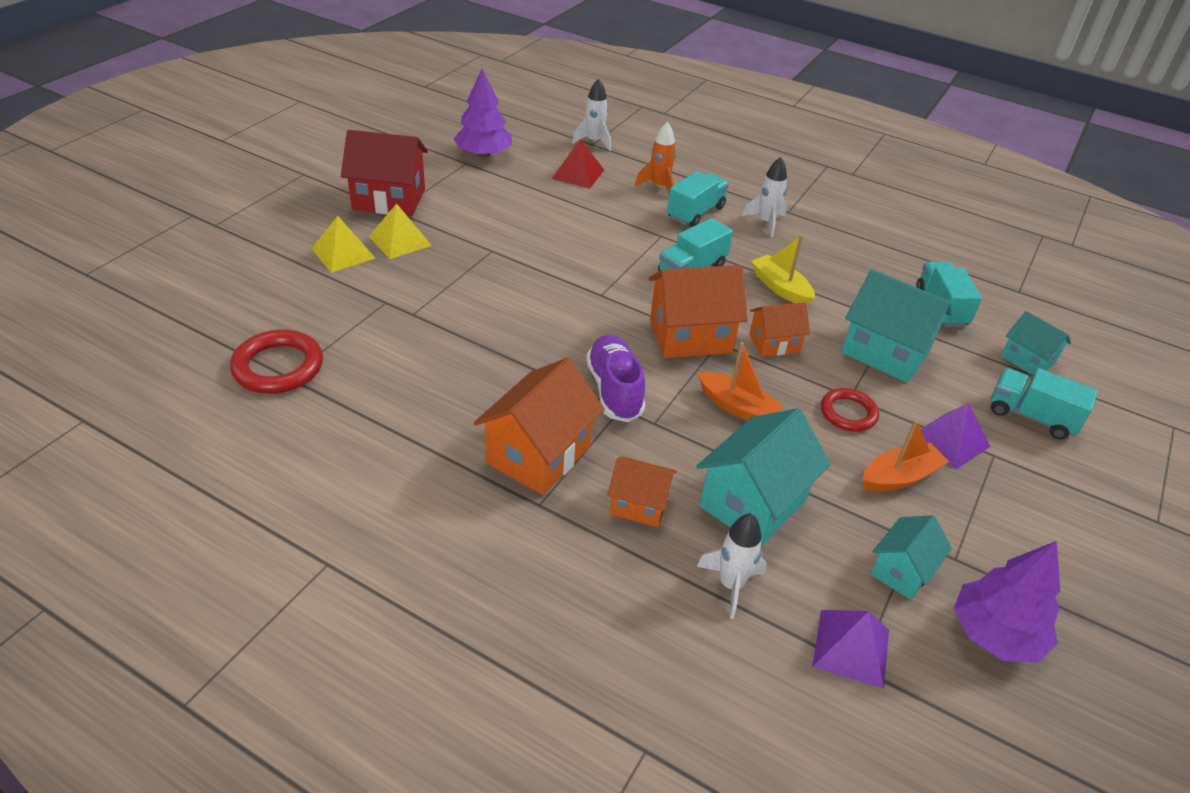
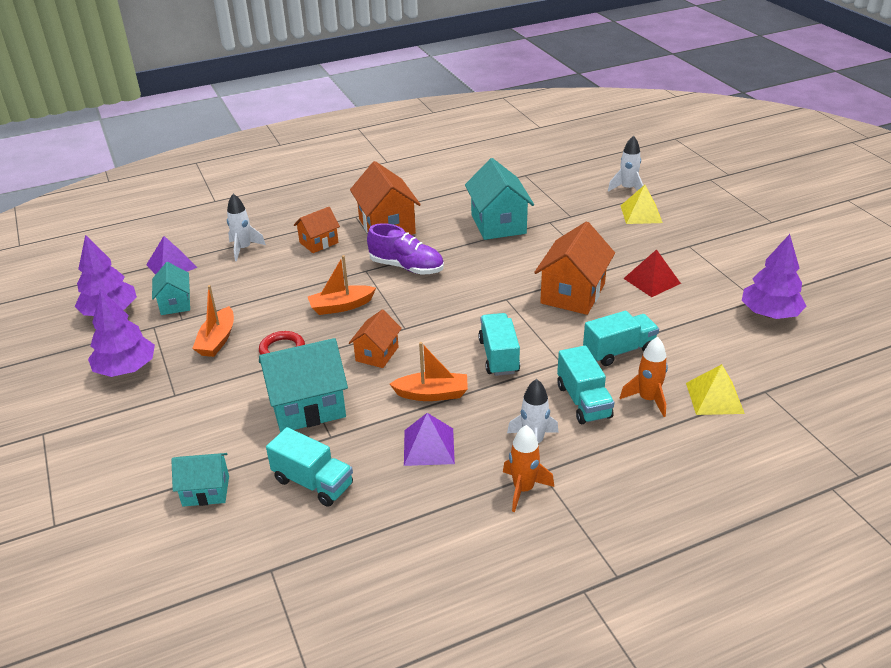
camera: 130 degrees right, 5 degrees down
red ring [230,330,323,394] -> none
red house [341,130,428,216] -> none
yellow pyramid [369,203,432,259] -> yellow pyramid moved to [686,364,745,415]
red pyramid [552,139,604,189] -> red pyramid moved to [623,249,681,297]
white rocket [572,79,611,151] -> white rocket moved to [608,135,644,192]
orange house [649,265,748,358] -> orange house moved to [534,221,615,315]
turquoise house [696,408,831,546] -> turquoise house moved to [465,158,534,240]
yellow boat [751,235,815,305] -> orange boat [390,342,468,401]
purple pyramid [921,403,991,469] -> purple pyramid moved to [404,413,455,466]
turquoise truck [991,368,1098,440] -> turquoise truck moved to [583,311,659,366]
none -> purple tree [88,289,155,377]
none -> orange rocket [503,425,554,512]

